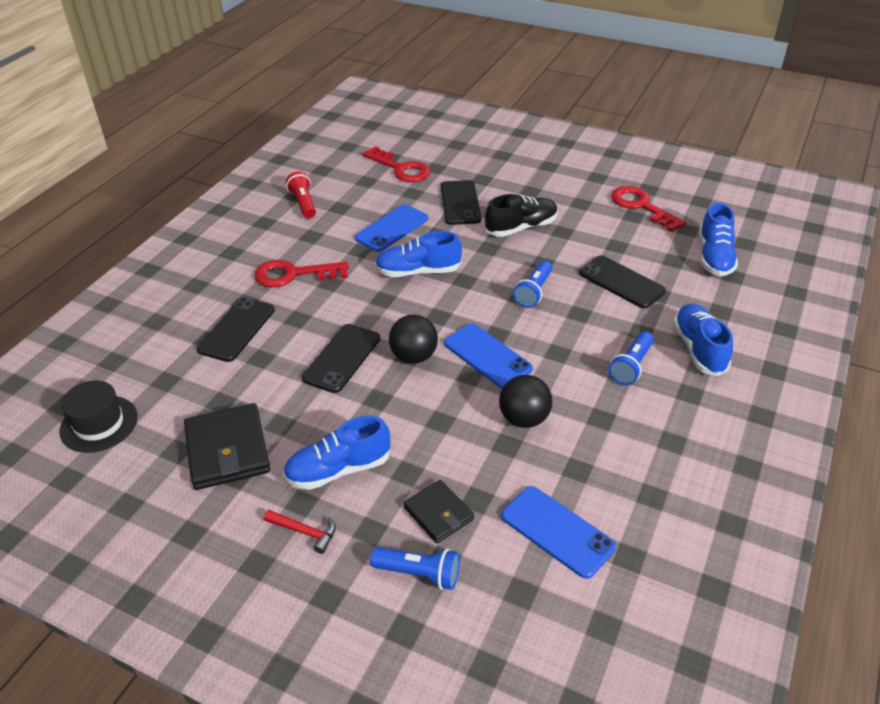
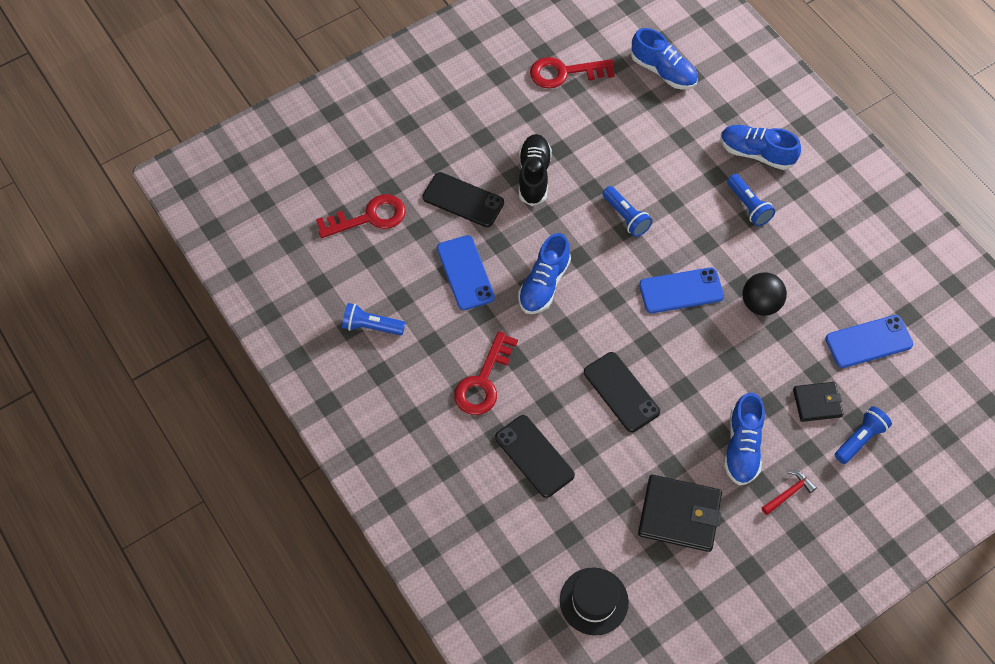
camera: 60 degrees left, 20 degrees up
red flashlight [286,171,316,219] -> blue flashlight [342,303,405,336]
black ball [389,314,438,364] -> none
black phone [579,255,666,308] -> none

